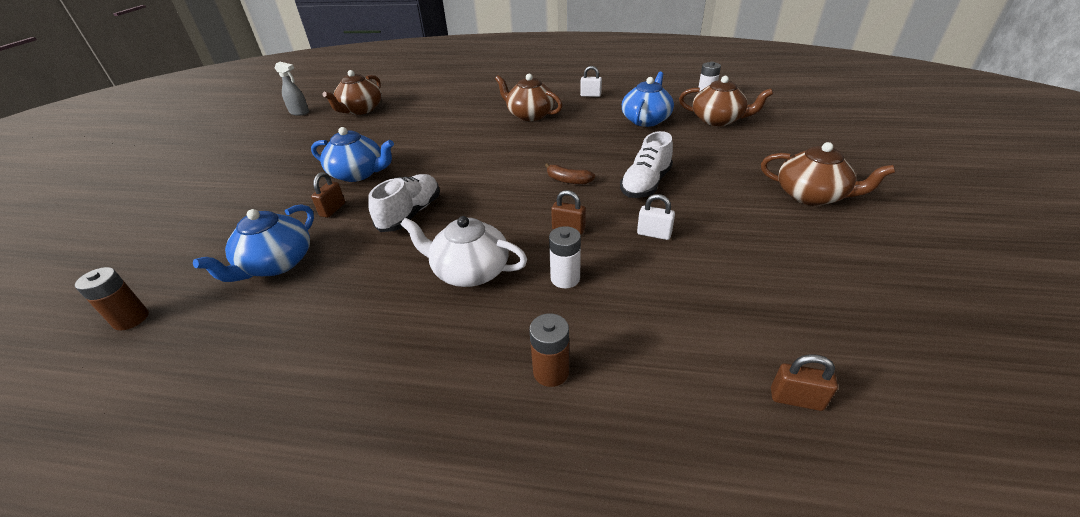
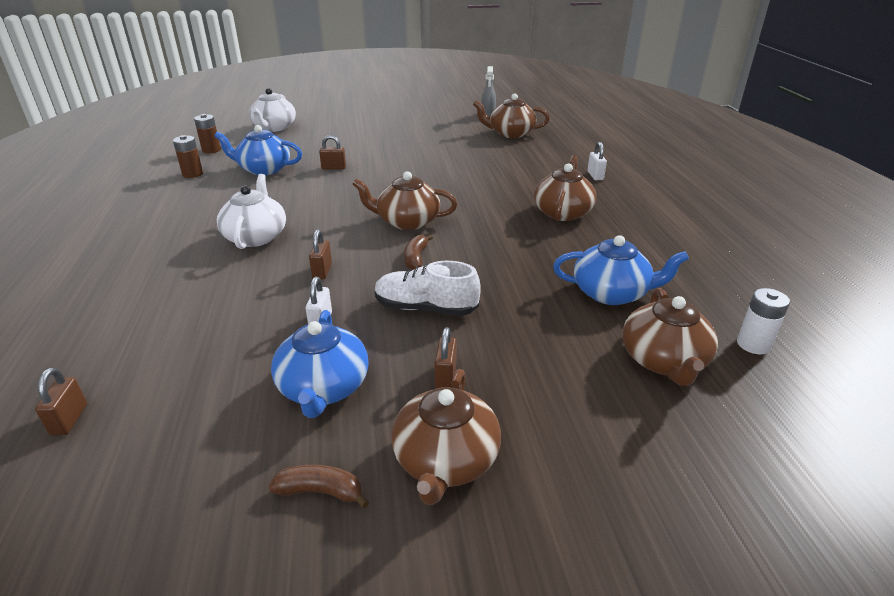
camera: 70 degrees right, 5 degrees down
blue teapot [311,127,394,182] -> blue teapot moved to [271,310,369,418]
white shoe [368,174,440,232] -> none
brown battery [529,314,569,387] -> brown battery moved to [173,135,203,178]
white battery [549,226,581,288] -> none
white padlock [580,66,602,97] -> white padlock moved to [588,142,607,180]
none -> white teapot [249,88,296,132]
none -> brown banana [268,464,369,509]
none -> brown teapot [352,171,457,230]
none -> brown padlock [434,327,457,388]

